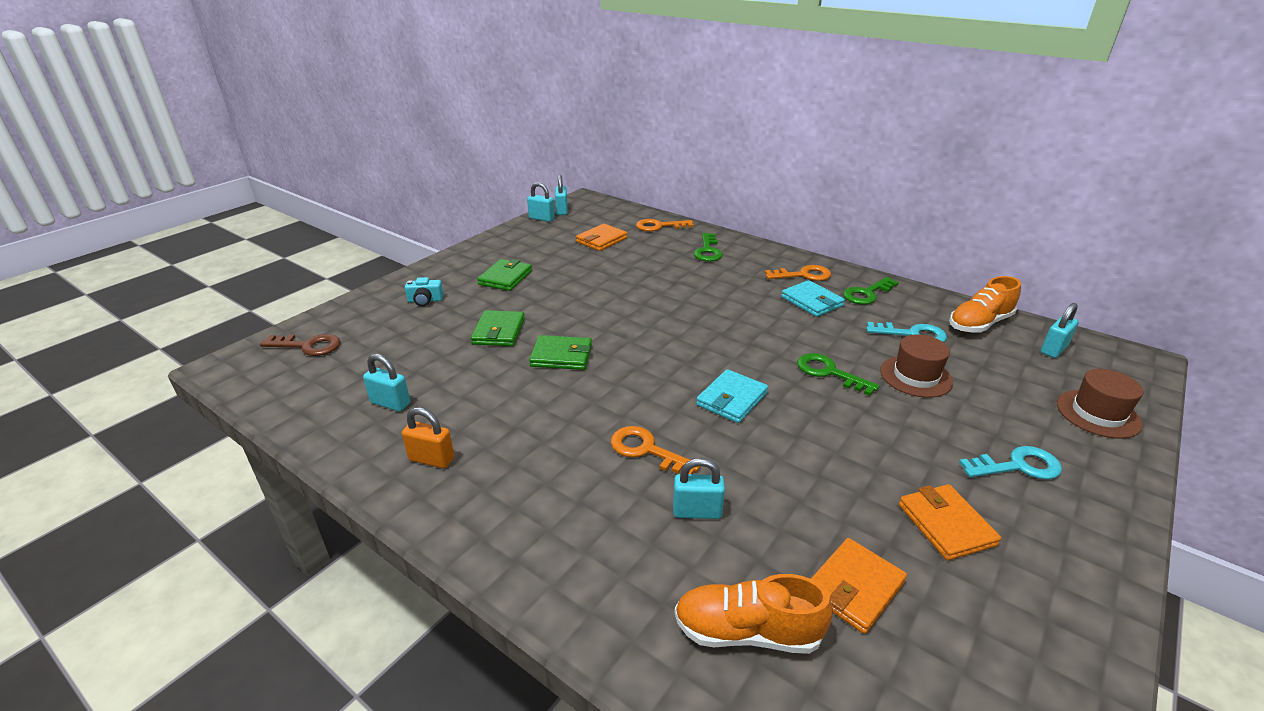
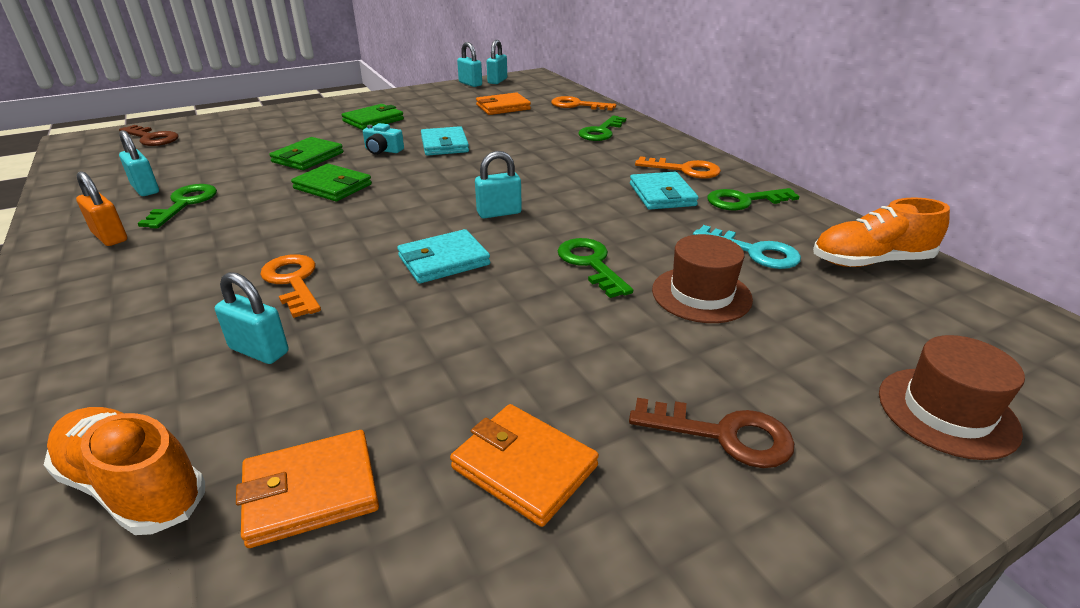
camera: 25 degrees right, 0 degrees up
turquoise camera [405,277,444,306] -> turquoise camera moved to [363,123,404,155]
orange wallet [899,484,1001,561] -> orange wallet turned 60 degrees counterclockwise [450,404,599,527]
turquoise key [959,446,1062,480] -> brown key [629,398,795,468]
turquoise padlock [1041,303,1079,358] -> turquoise padlock moved to [475,151,522,218]
none -> green key [138,184,217,228]
none -> turquoise wallet [421,126,469,156]

